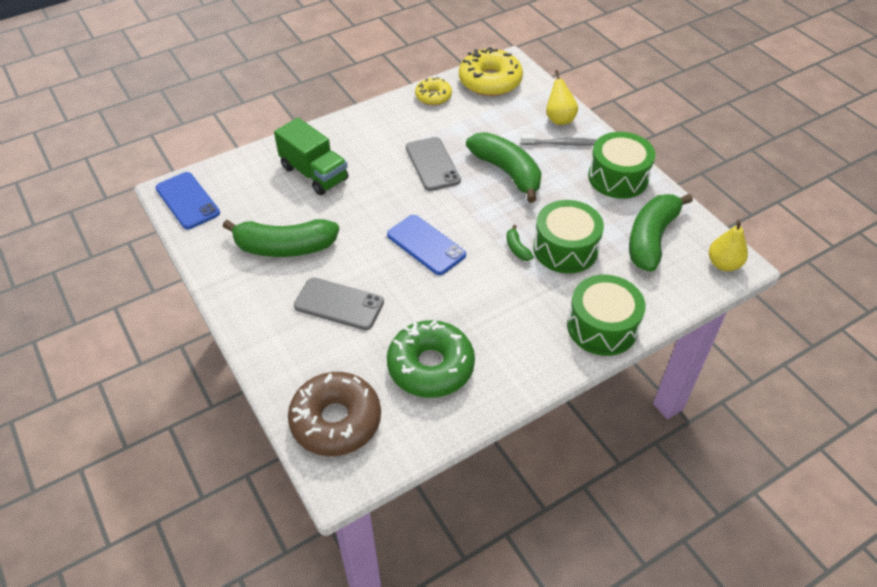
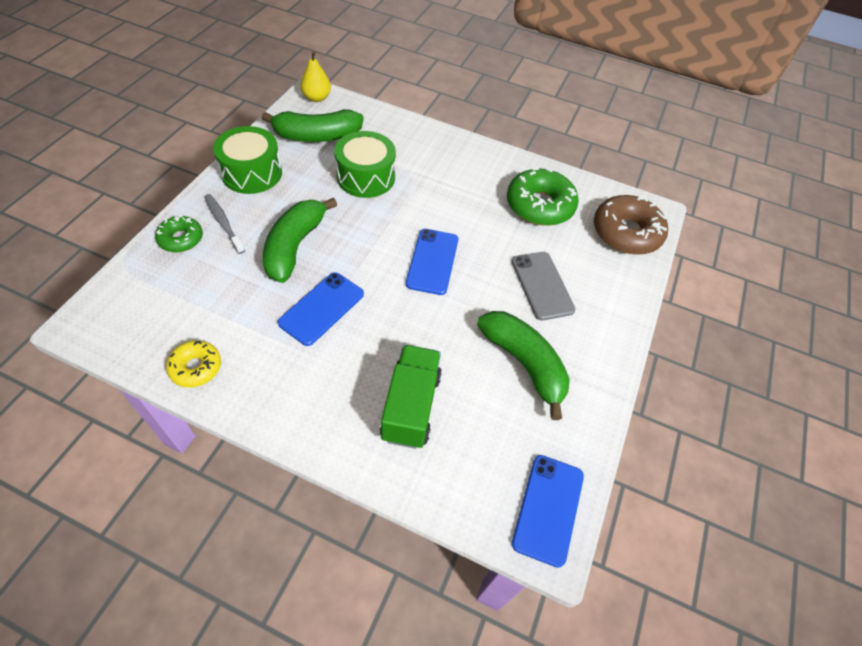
camera: 130 degrees left, 5 degrees up
grey phone [406,137,461,191] -> blue phone [278,272,364,346]
yellow donut [459,47,523,96] -> none
green banana [507,225,534,261] -> none
yellow pear [546,70,578,125] -> green donut [155,215,203,252]
green drum [567,275,645,356] -> none

